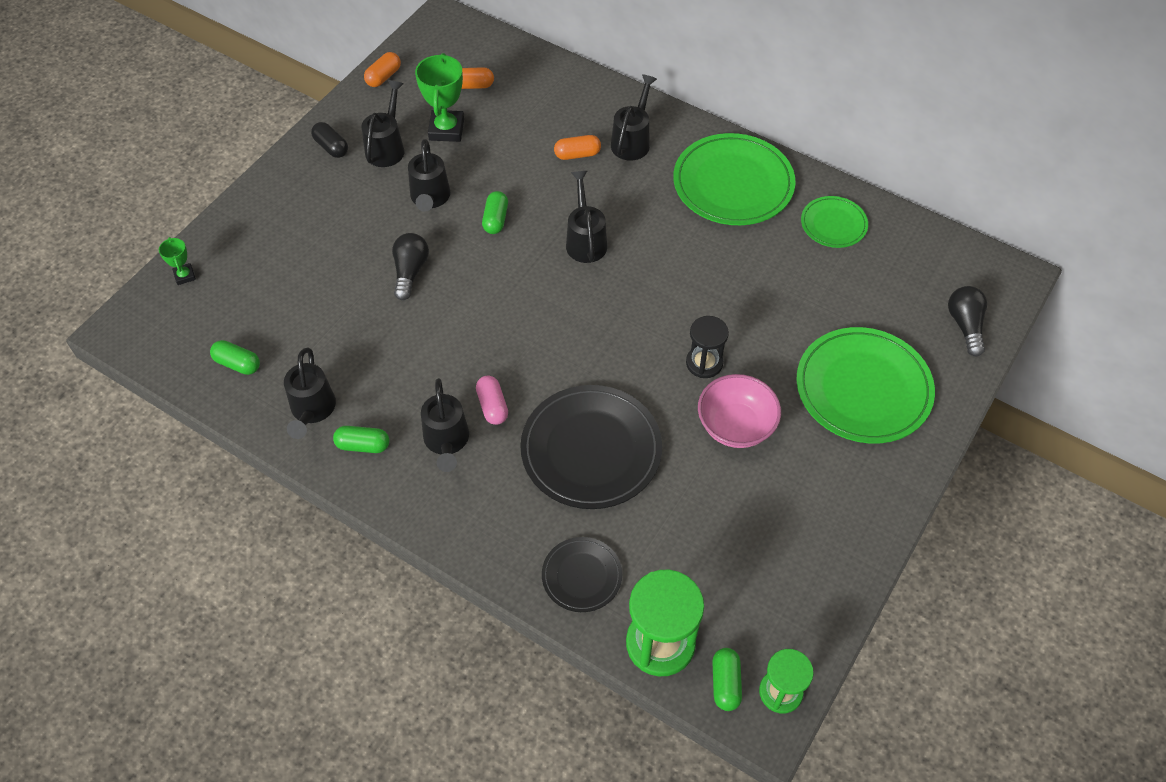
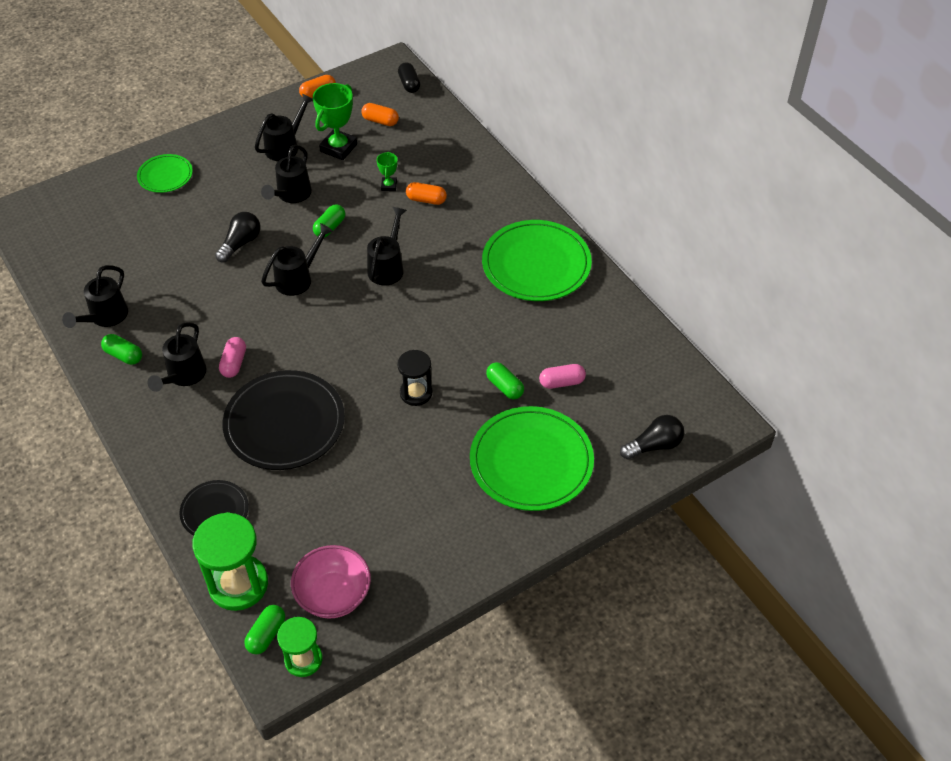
camera: 25 degrees right, 5 degrees down
green trophy [159,237,196,285] -> green trophy moved to [377,152,398,191]
green capsule [210,340,260,375] -> green capsule moved to [486,362,524,399]
black capsule [311,122,348,158] -> black capsule moved to [398,62,420,93]
black watering can [611,74,657,160] -> black watering can moved to [261,223,333,296]
pink bowl [698,374,781,448] -> pink bowl moved to [291,545,371,619]
green plate [801,196,868,248] -> green plate moved to [137,154,193,193]
black light bulb [948,286,987,356] -> black light bulb turned 45 degrees clockwise [620,415,684,460]
none -> pink capsule [539,364,586,389]

